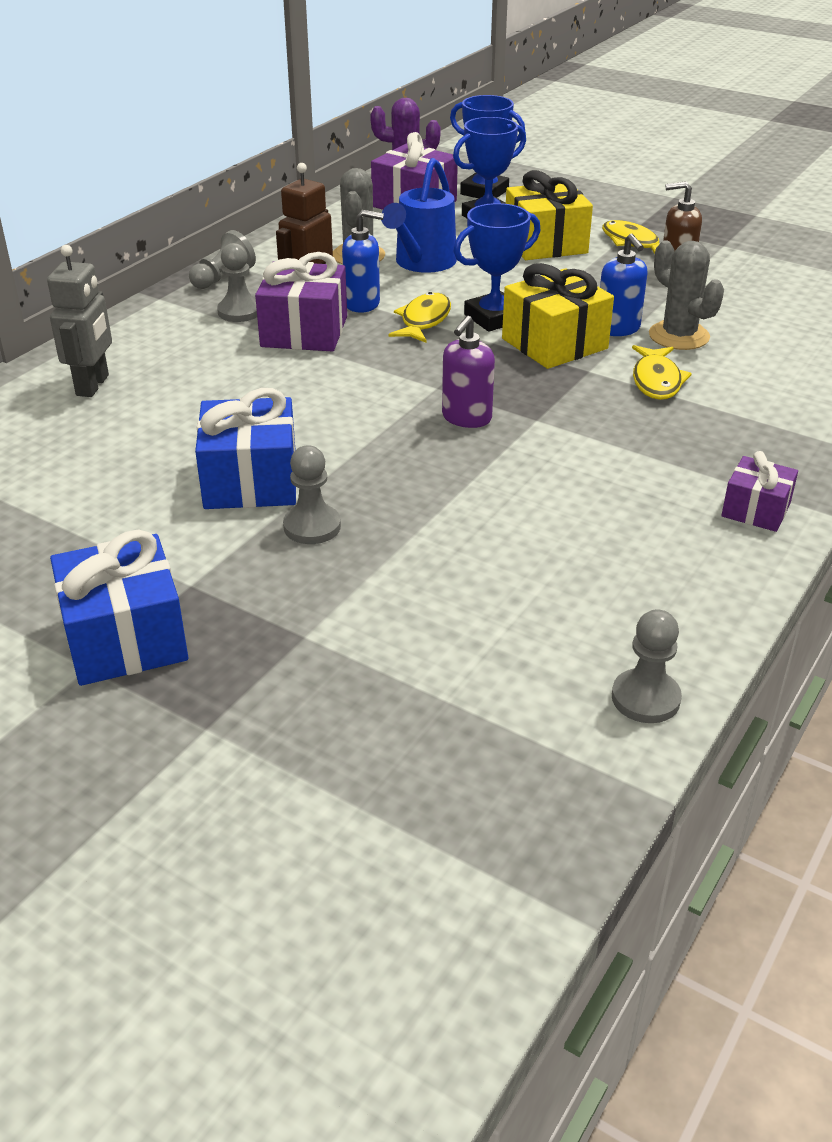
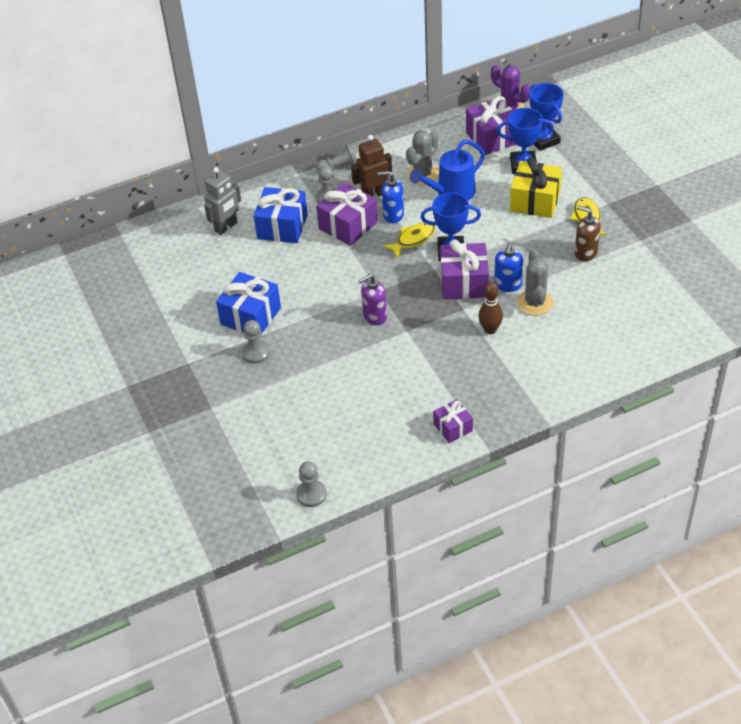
camera: 35 degrees right, 10 degrees up
blue gift [50,530,188,686] -> blue gift moved to [254,187,308,243]
blue soap dispenser [342,210,384,313] -> blue soap dispenser turned 150 degrees clockwise [377,171,404,223]
yellow gift [502,263,614,369] -> purple gift [440,240,489,300]
yellow fish [632,345,692,400] -> brown bowling pin [478,282,503,334]

